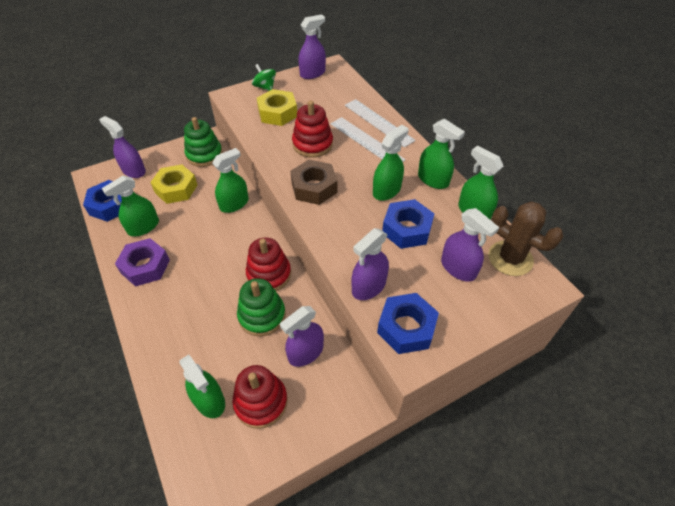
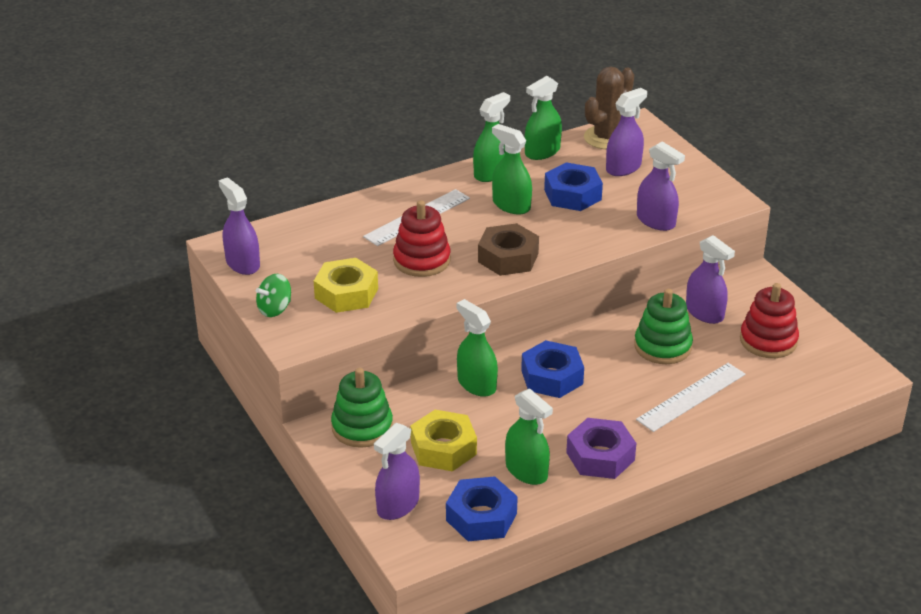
camera: 90 degrees left, 15 degrees down
green spray bottle [179,354,225,418] -> none
red stacking toy [246,237,291,291] -> none
white ruler [345,99,416,147] -> white ruler moved to [636,363,745,432]
blue nut [377,293,439,354] -> blue nut moved to [521,340,584,398]

